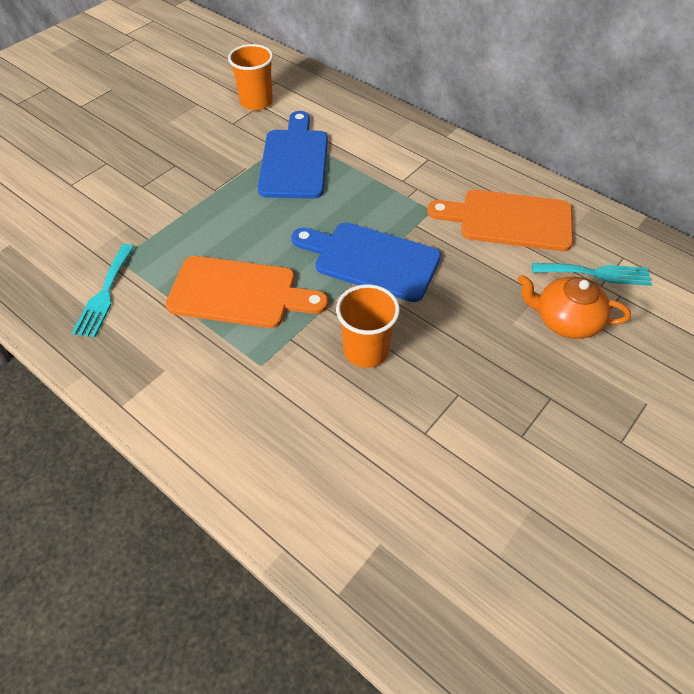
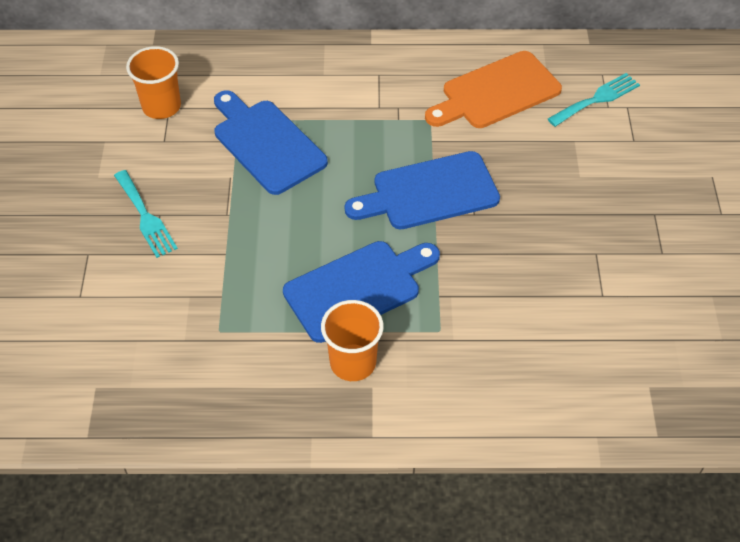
camera: 40 degrees left, 0 degrees up
turquoise fork [72,244,135,337] -> turquoise fork moved to [114,170,178,258]
orange cutting board [165,256,328,328] -> blue cutting board [283,241,440,343]
orange cup [336,284,400,368] -> orange cup moved to [321,300,384,381]
orange teapot [518,275,631,339] -> none

